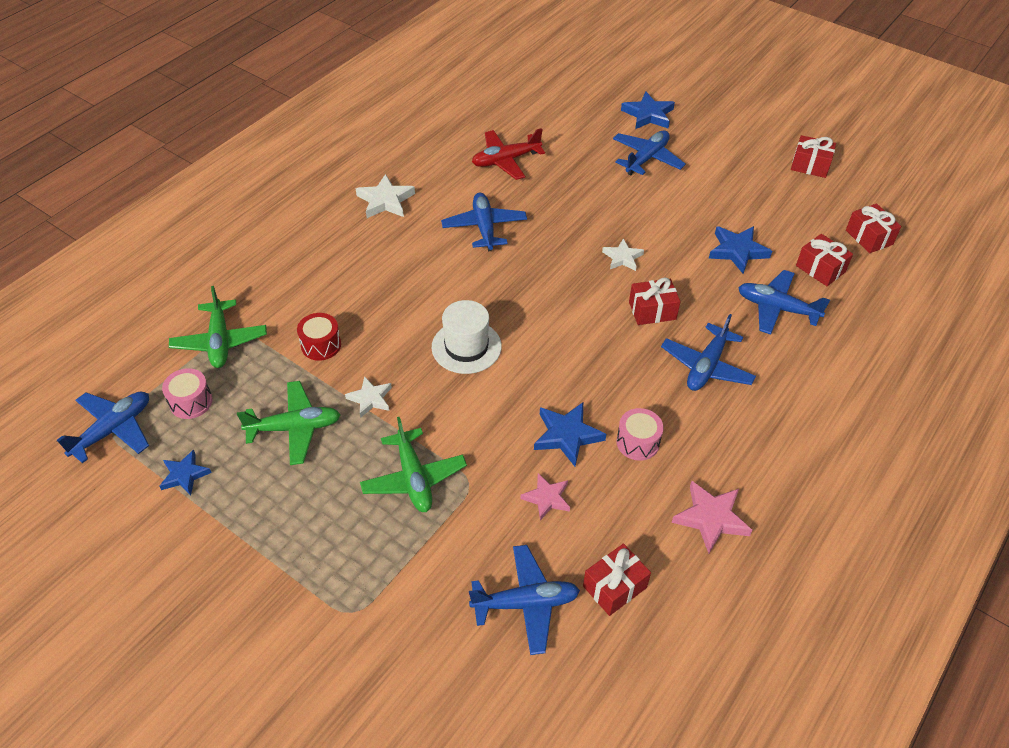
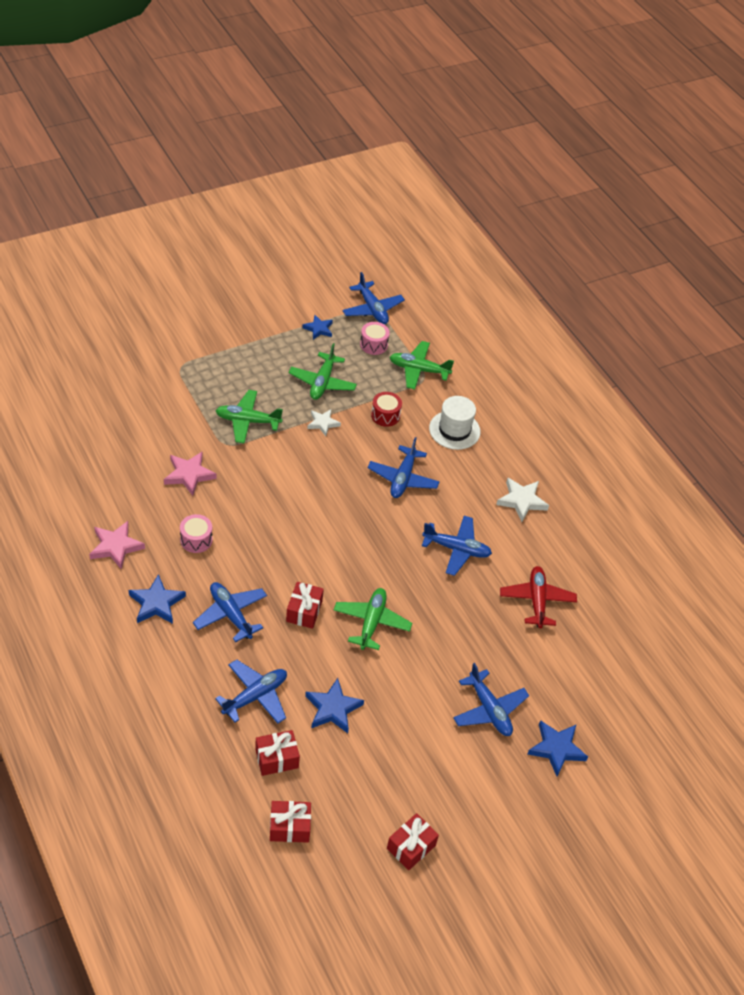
camera: 110 degrees right, 0 degrees up
white hat [432,300,502,374] -> white hat moved to [429,396,480,450]
blue plane [469,545,580,655] -> blue plane moved to [368,437,440,498]
pink star [520,473,570,521] -> pink star [164,452,217,496], size x1.50
blue star [534,402,606,466] -> blue star moved to [128,574,186,624]
red gift [583,543,651,616] -> none
white star [602,239,644,271] -> green plane [334,588,412,650]

